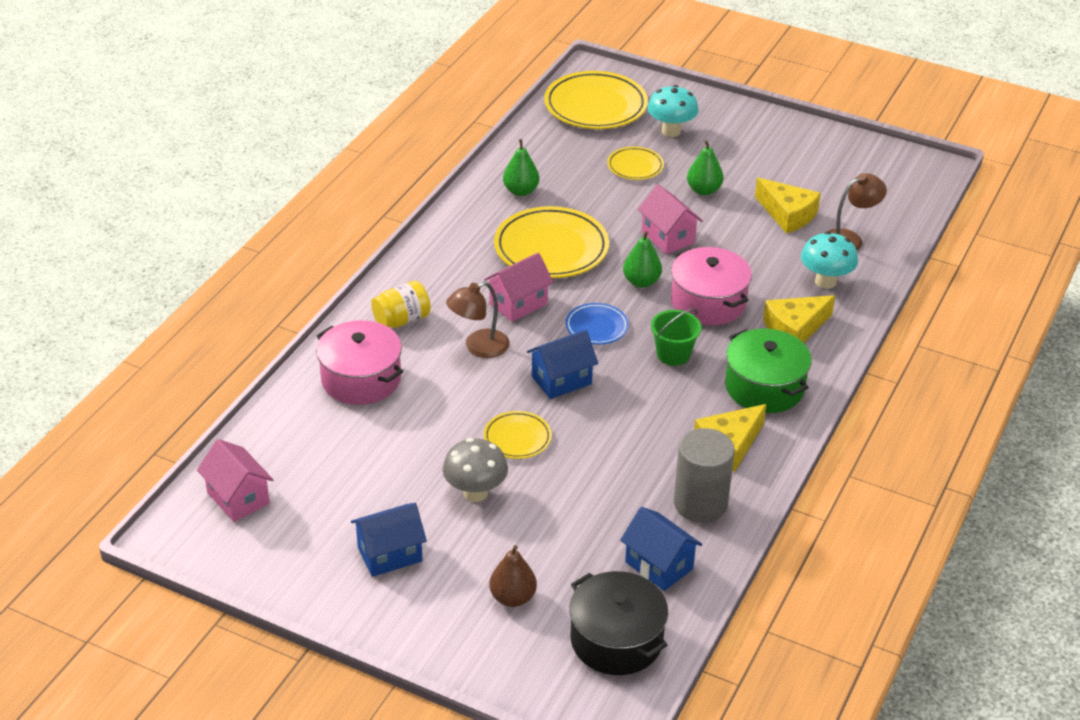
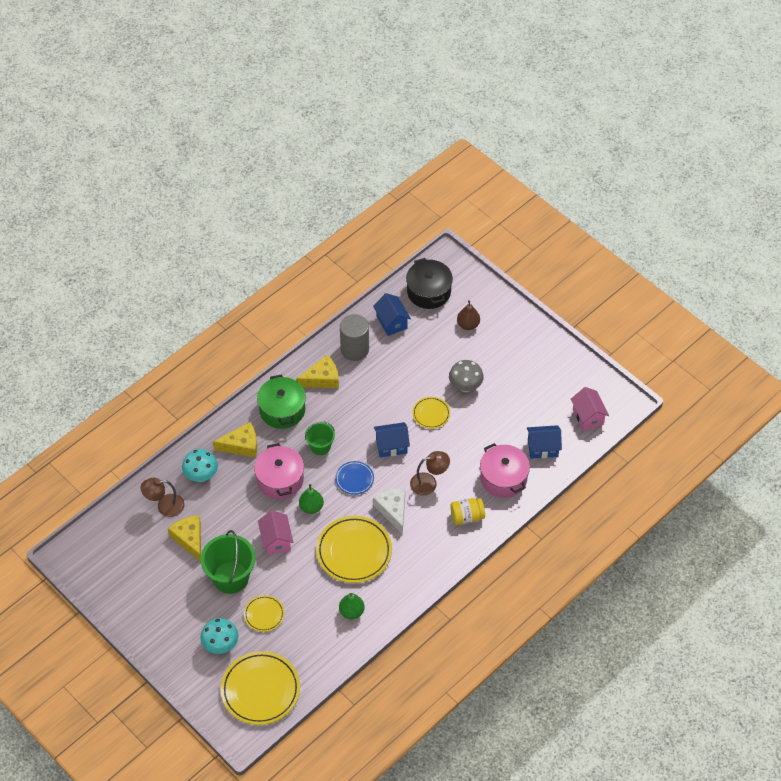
camera: 160 degrees left, 15 degrees up
blue house [351,503,427,577] -> blue house moved to [527,425,562,459]
pink house [484,252,554,322] -> white cheese [373,488,405,534]
green pear [687,140,724,195] -> green bucket [201,530,255,594]

